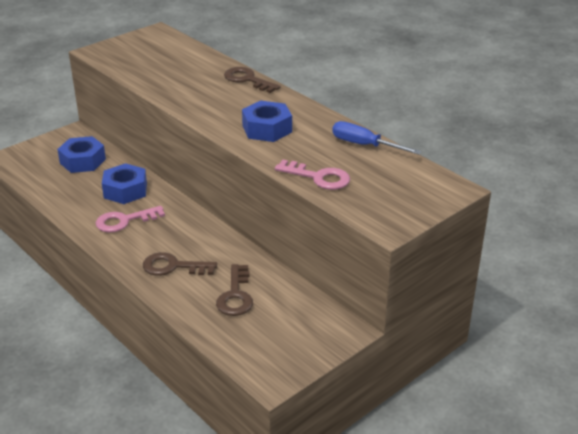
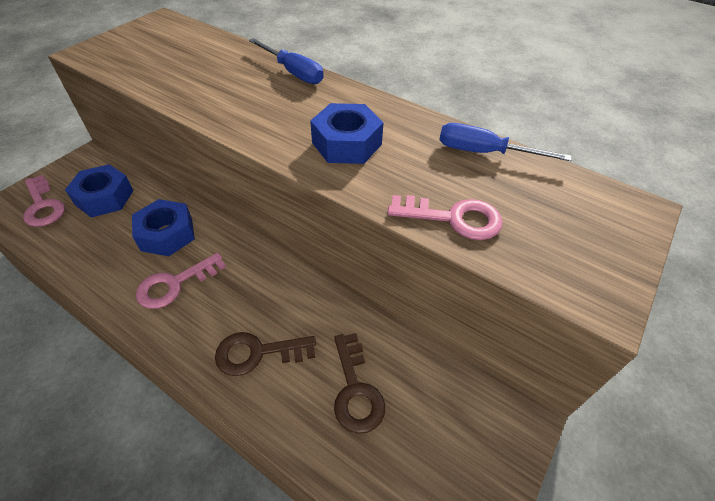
camera: 15 degrees left, 15 degrees up
brown key [224,67,280,93] -> blue screwdriver [249,38,324,84]
none -> pink key [23,175,65,227]

